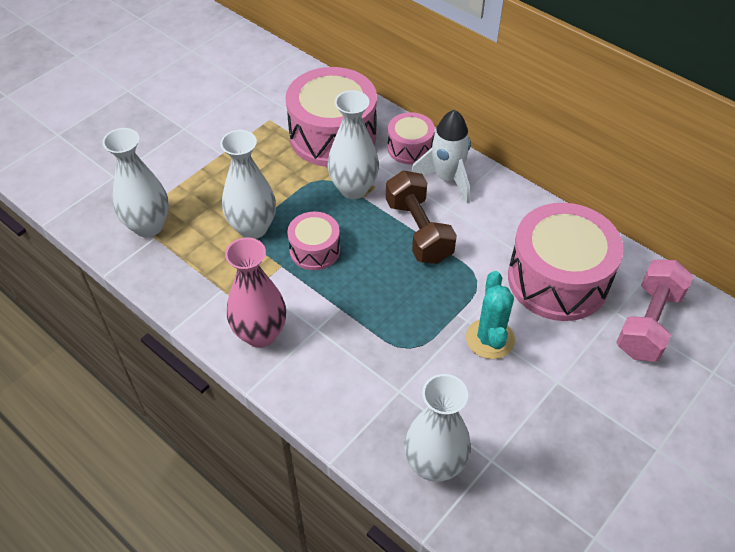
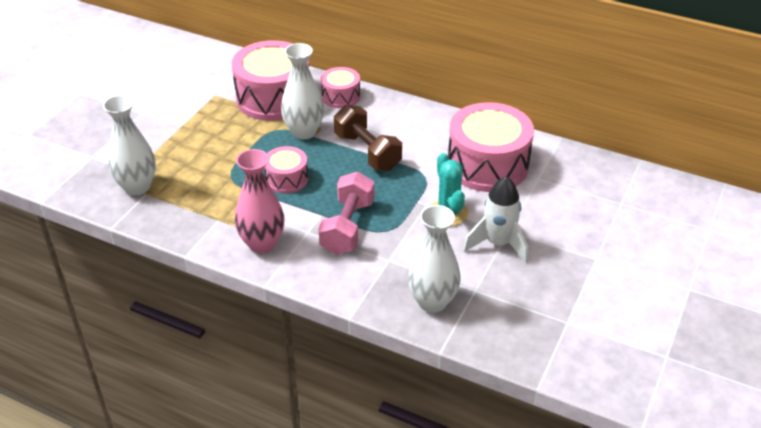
camera: 15 degrees left, 10 degrees down
white vase [220,130,276,239] -> none
white rocket [411,110,471,203] -> white rocket moved to [463,176,528,263]
pink dumbbell [616,260,694,362] -> pink dumbbell moved to [318,172,375,255]

